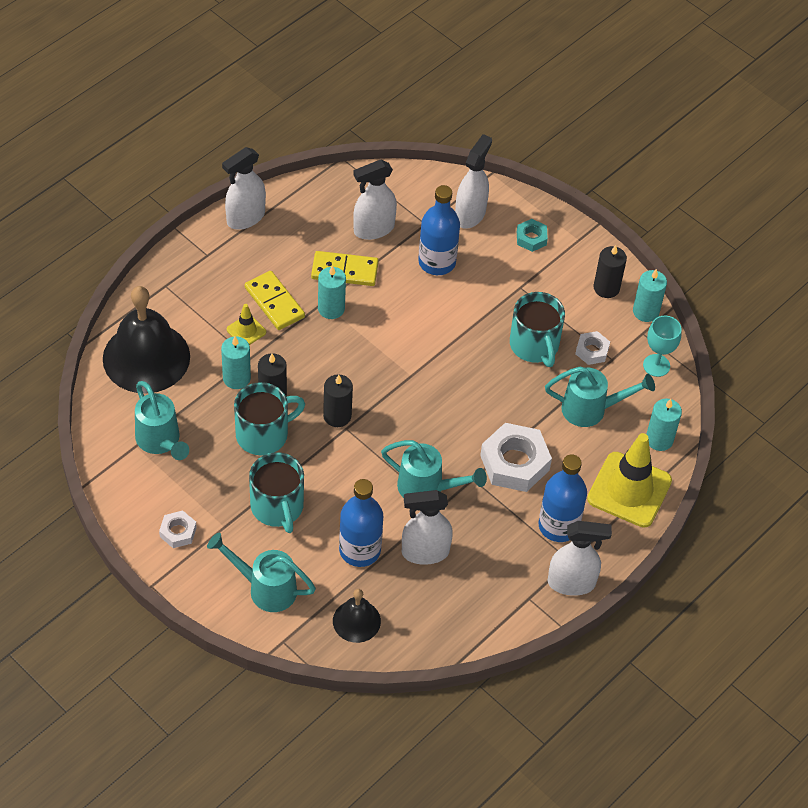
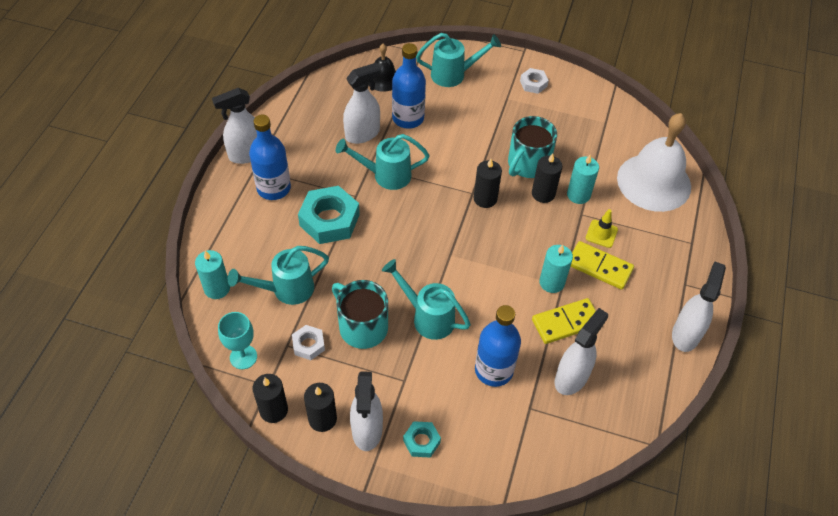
camera: 155 degrees right, 0 degrees up
black bell [103,286,190,393] -> white bell [617,113,691,212]
turquoise watering can [135,381,189,460] -> turquoise watering can moved to [382,259,471,340]
turquoise mug [249,452,304,533] -> none
white spray bottle [455,134,492,229] -> white spray bottle moved to [350,372,383,451]
white nut [480,423,552,492] -> turquoise nut [298,186,360,244]
yellow traffic cone [587,433,672,528] -> none
turquoise candle [633,269,667,322] -> black candle [253,374,288,423]

